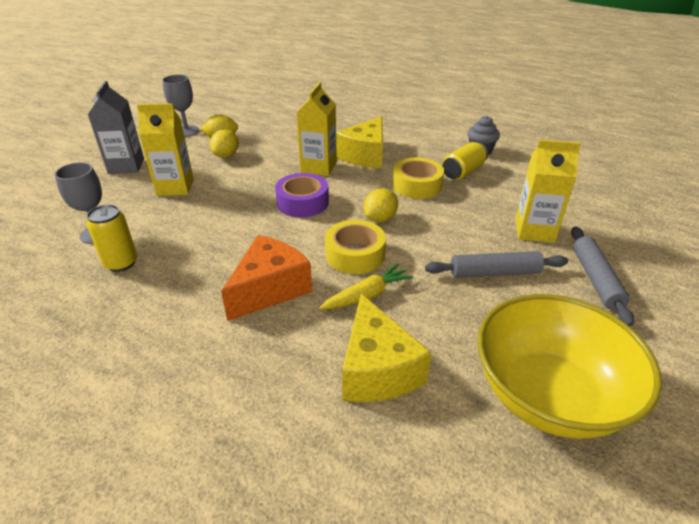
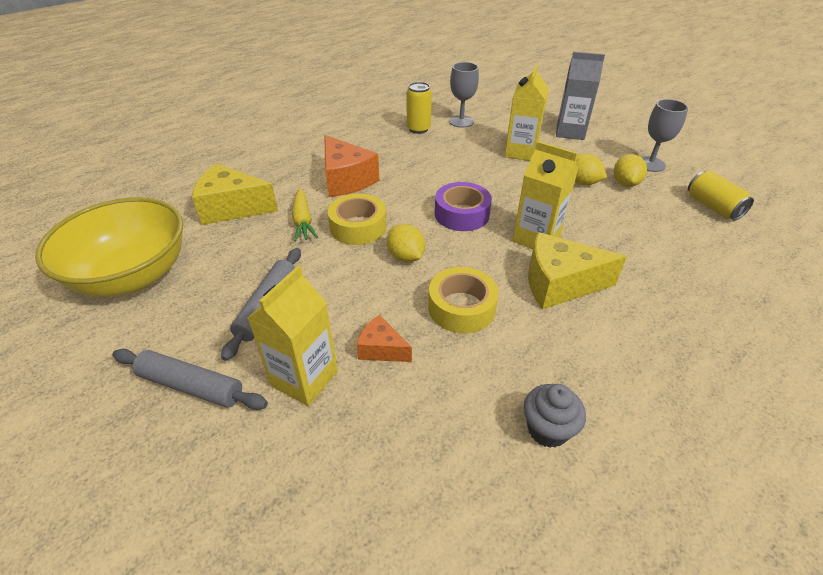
camera: 110 degrees right, 5 degrees up
yellow cheese [336,116,383,168] -> yellow cheese turned 45 degrees counterclockwise [528,232,627,310]
yellow can [442,142,488,180] -> yellow can moved to [688,171,754,221]
none -> orange cheese [356,315,412,362]

